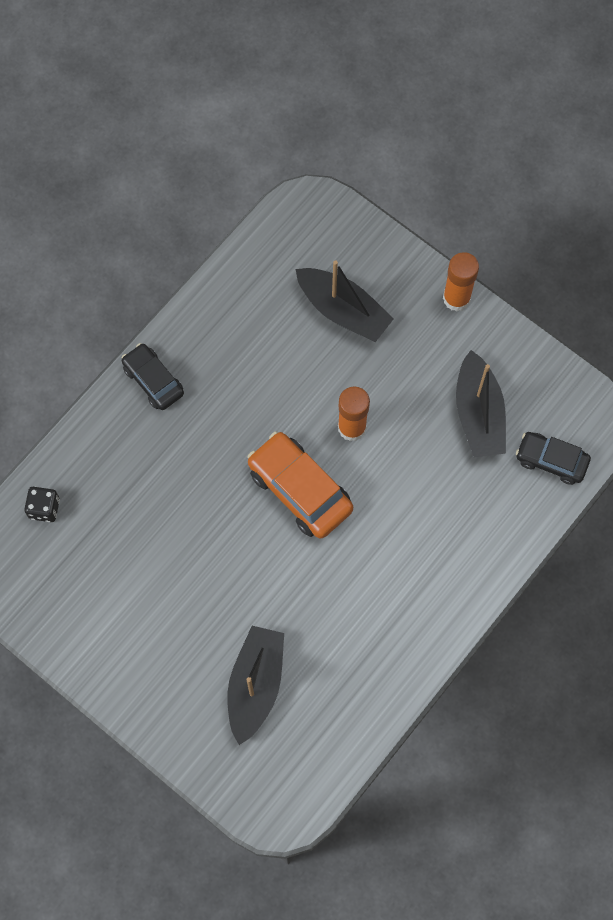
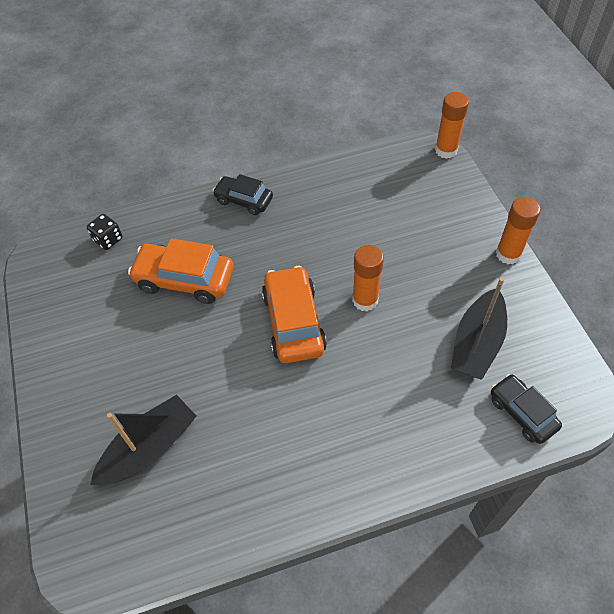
camera: 35 degrees right, 15 degrees down
black car [122,343,184,410] -> black car turned 60 degrees counterclockwise [213,174,273,215]
black boat [296,261,394,342] -> none
none -> orange car [128,238,233,304]
none -> orange glue stick [435,92,469,159]

